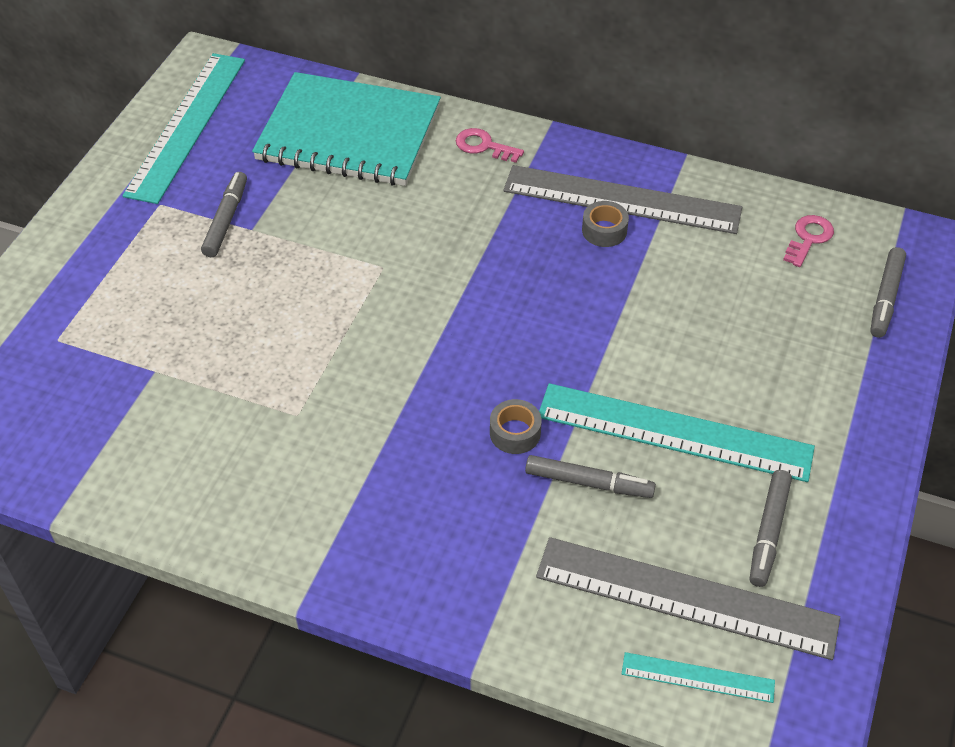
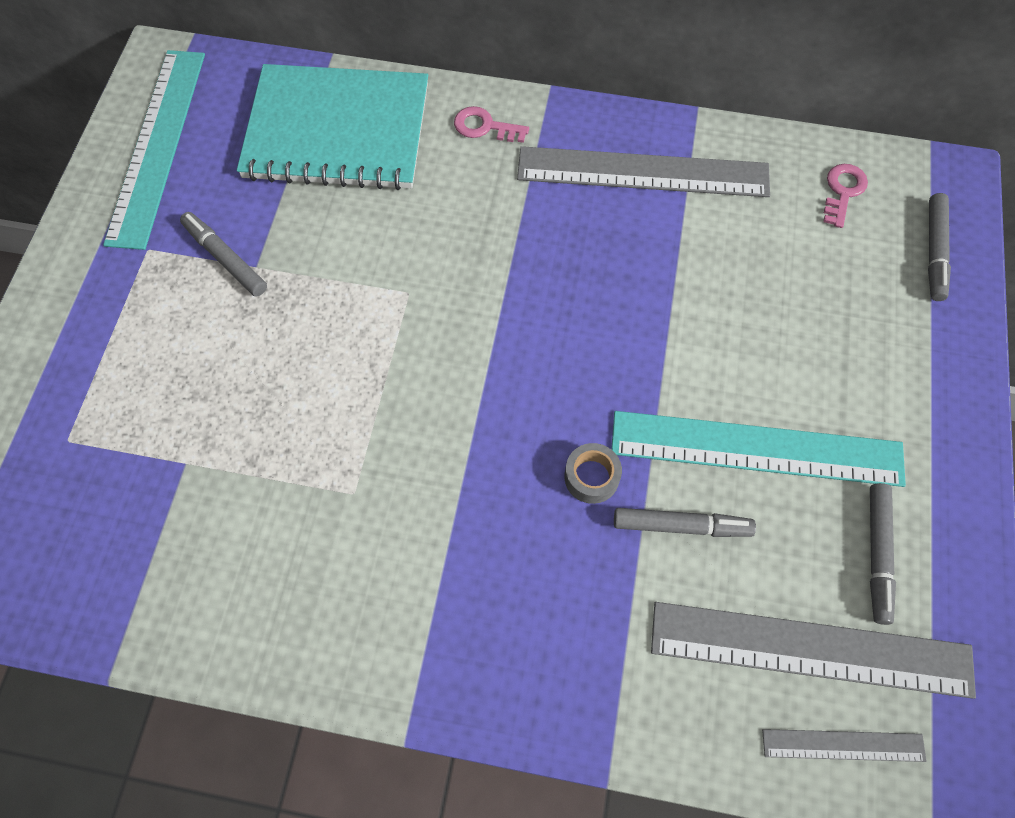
camera: 10 degrees left, 15 degrees up
grey marker [201,172,247,257] -> grey marker turned 45 degrees counterclockwise [180,212,267,296]
grey tape [582,201,629,247] -> none
turquoise ruler [622,652,775,703] -> grey ruler [762,729,927,762]

